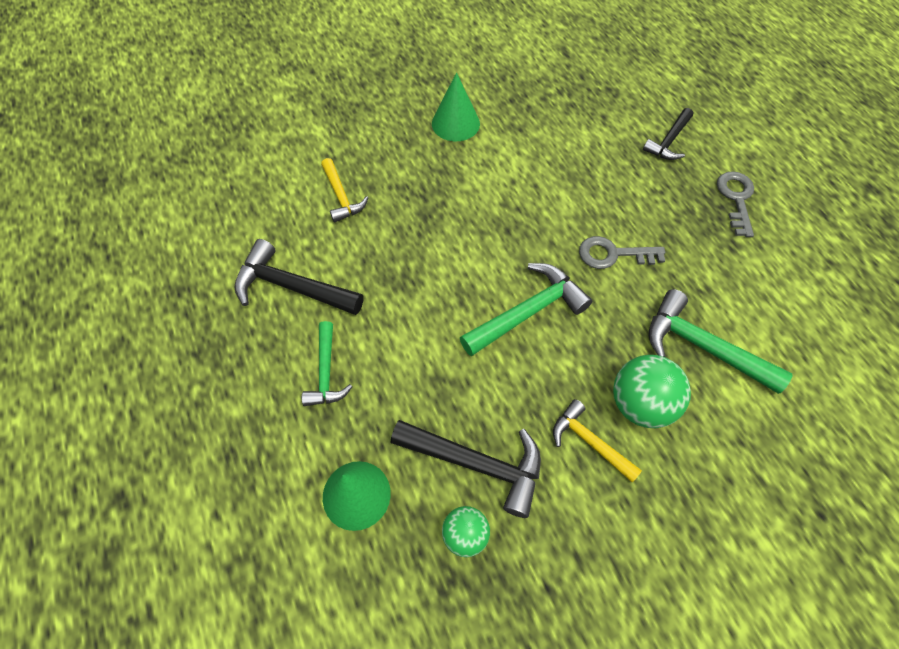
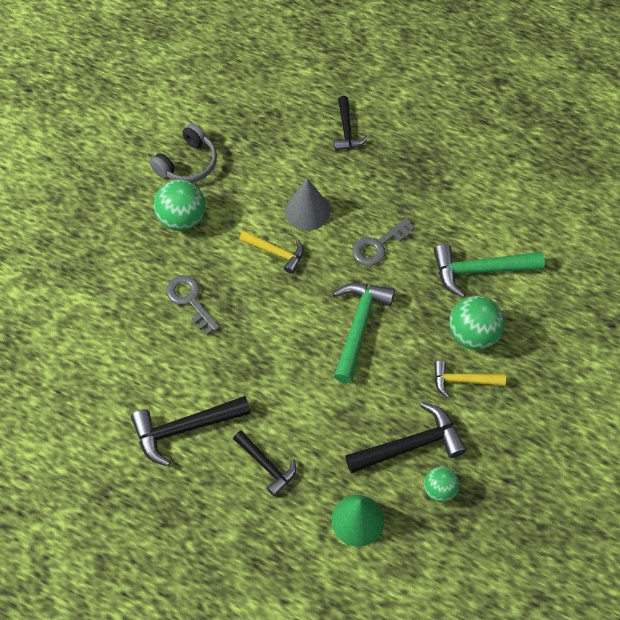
camera: 40 degrees left, 0 degrees up
green hammer [302,321,352,406] -> black hammer [233,431,296,496]
yellow hammer [321,158,368,223] -> yellow hammer moved to [239,231,304,274]
green cone [432,73,480,141] -> green ball [154,180,205,231]
grey key [717,171,754,237] -> grey key moved to [166,275,220,335]
none -> grey headphones [150,123,217,183]
none -> grey cone [285,179,330,231]

